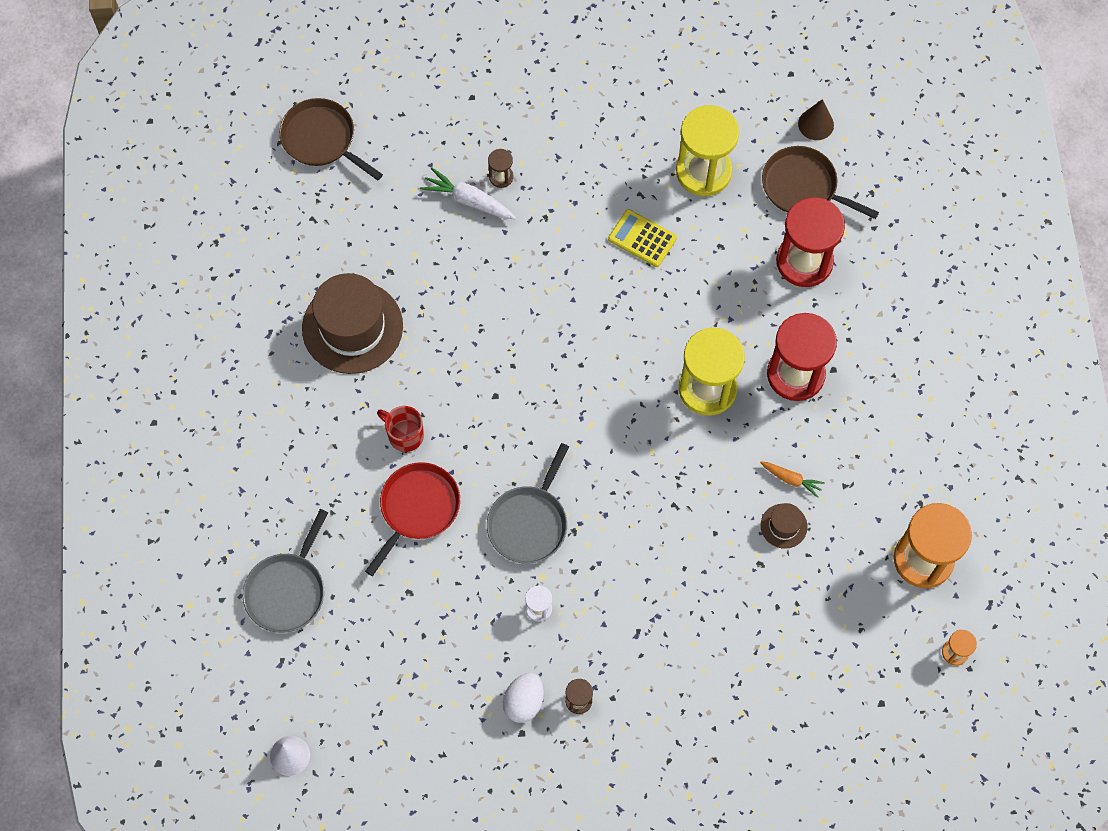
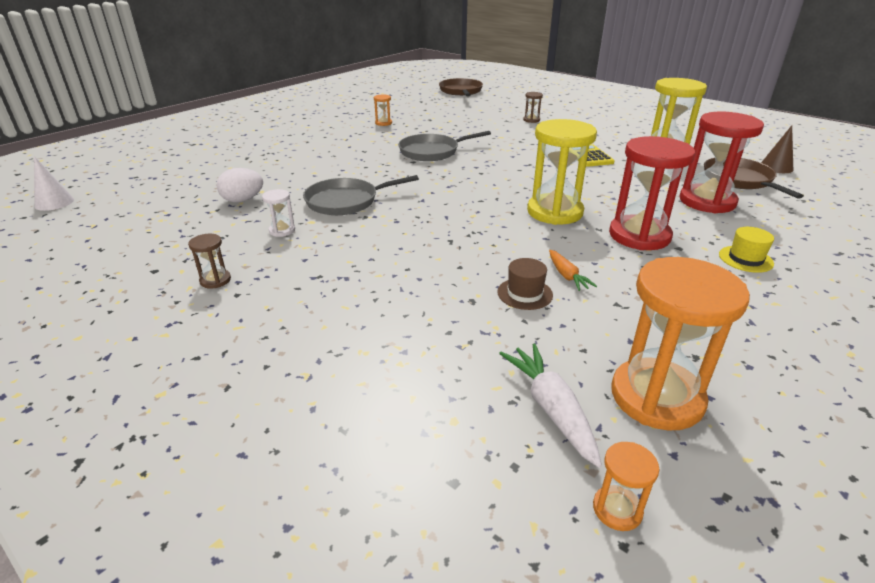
camera: 45 degrees right, 35 degrees down
grey pan [243,509,328,633] -> grey pan moved to [398,131,491,161]
brown hat [302,273,403,374] -> orange hourglass [374,94,392,126]
red pan [365,462,460,576] -> none
red mug [377,406,424,452] -> none
white carrot [420,167,516,219] -> white carrot moved to [499,344,602,468]
white egg [503,673,544,723] -> white egg moved to [217,168,263,202]
none -> yellow hat [719,227,774,273]

